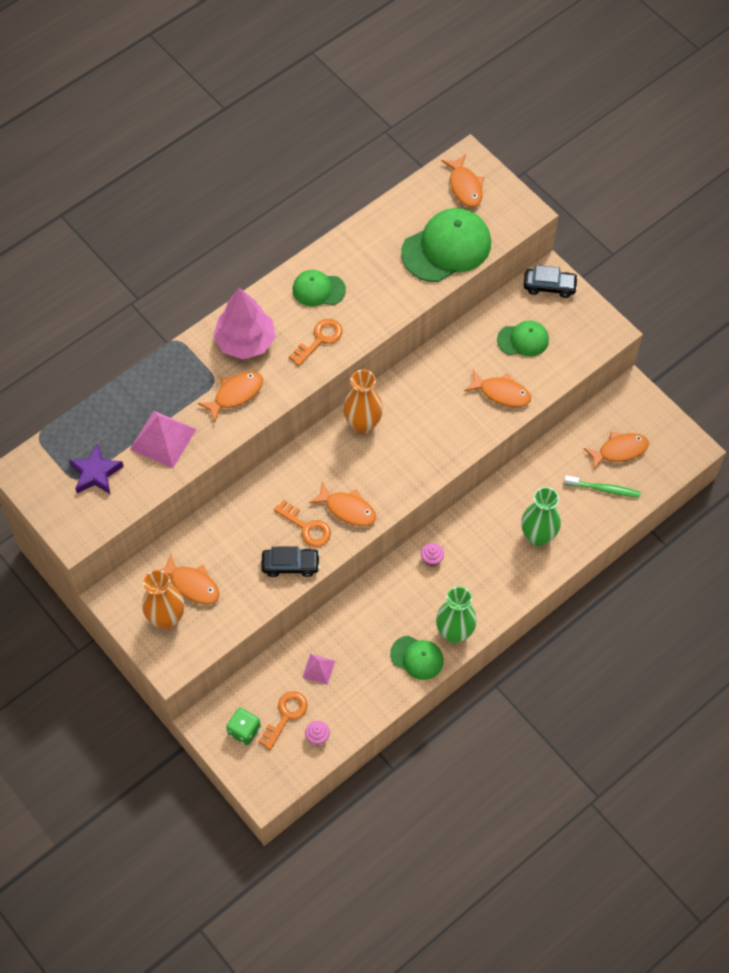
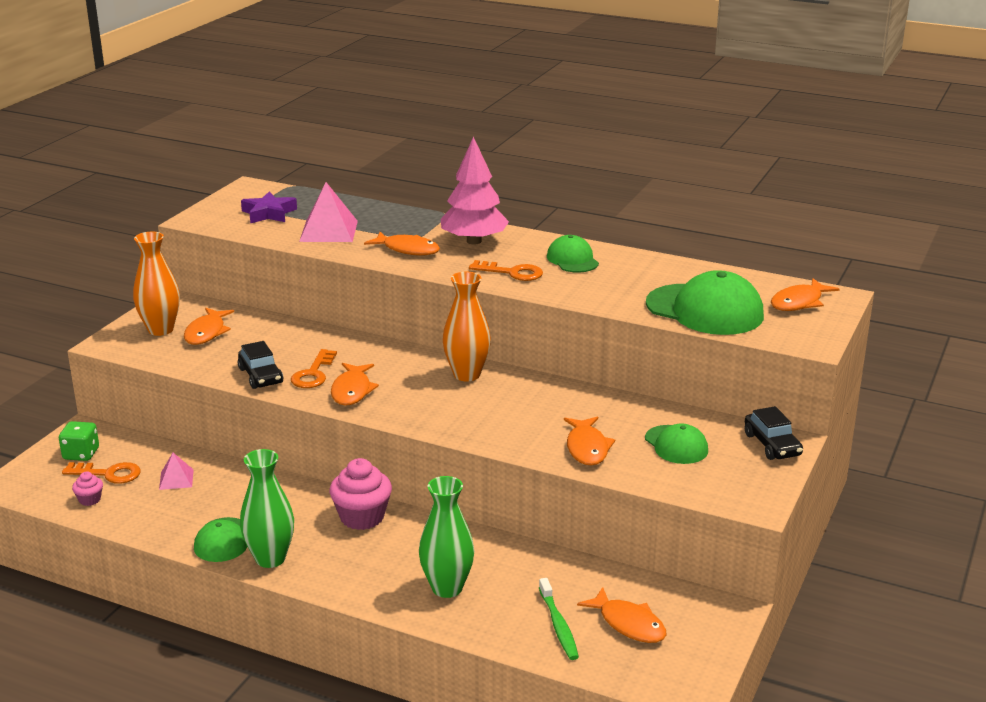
camera: 65 degrees right, 35 degrees down
pink cupcake [421,543,444,566] -> pink cupcake [330,458,392,530], size x2.03

